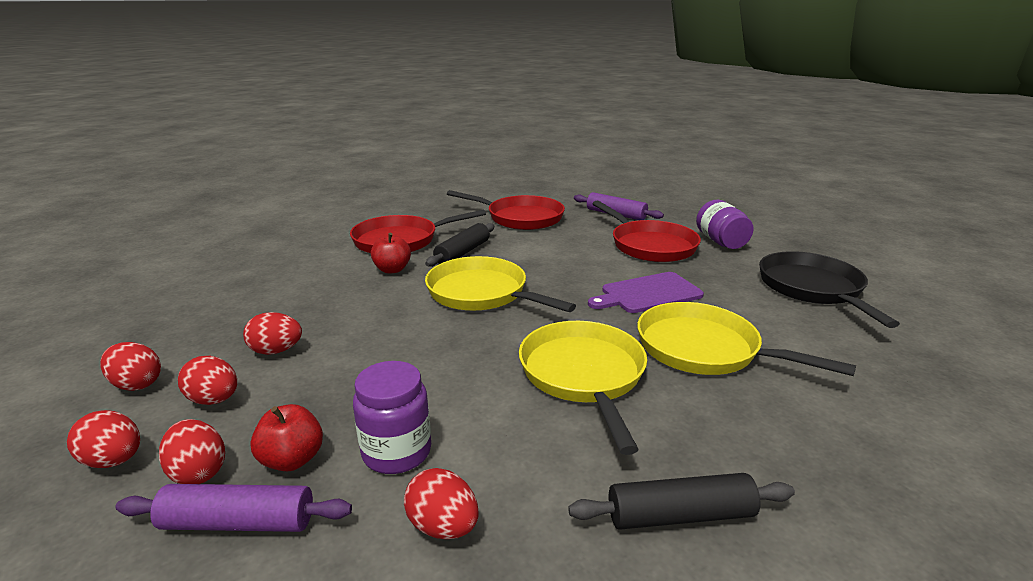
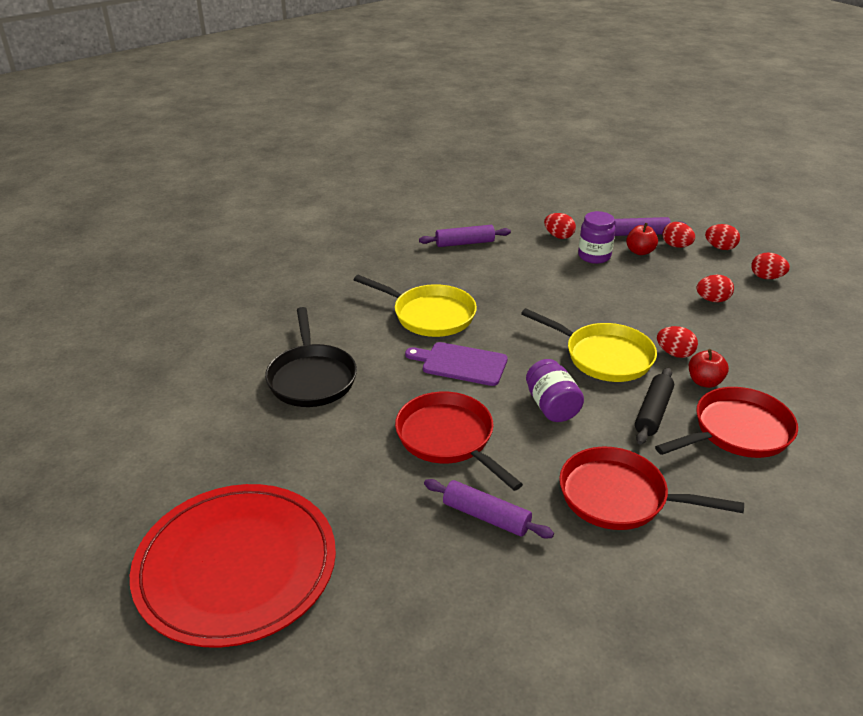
camera: 175 degrees right, 10 degrees up
red egg [178,356,237,405] -> red egg moved to [657,326,698,358]
yellow pan [519,321,647,455] -> none
black rolling pin [568,473,795,530] -> purple rolling pin [419,225,511,247]
purple cutting board [588,272,704,313] -> purple cutting board turned 135 degrees counterclockwise [405,342,508,386]
purple jar [696,200,754,249] -> purple jar moved to [526,359,584,422]
none -> red plate [130,484,336,648]

